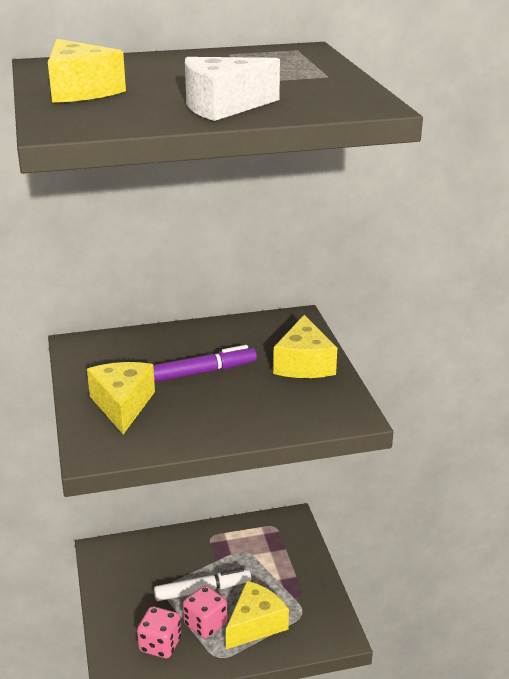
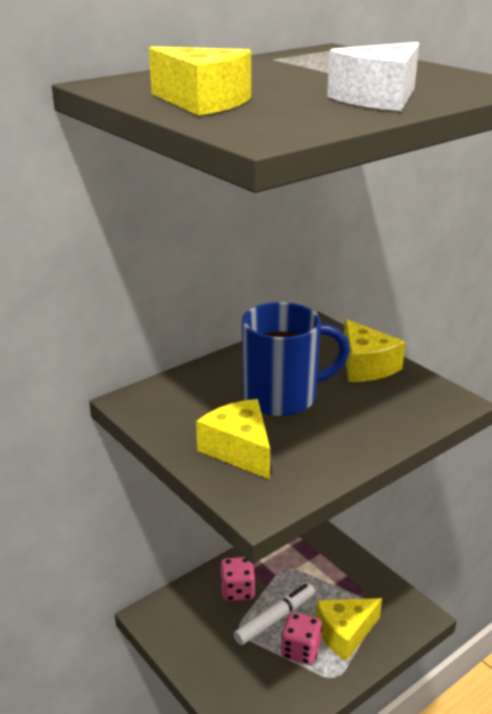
camera: 25 degrees left, 0 degrees up
pink dice [137,606,181,658] -> pink dice moved to [220,557,255,601]
purple marker [153,345,257,382] -> blue mug [242,302,350,416]
yellow cheese [226,581,289,649] -> yellow cheese turned 135 degrees counterclockwise [316,598,382,661]

